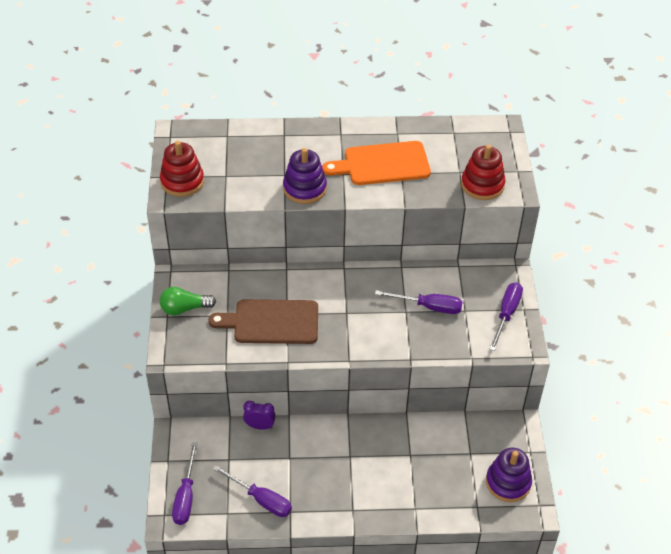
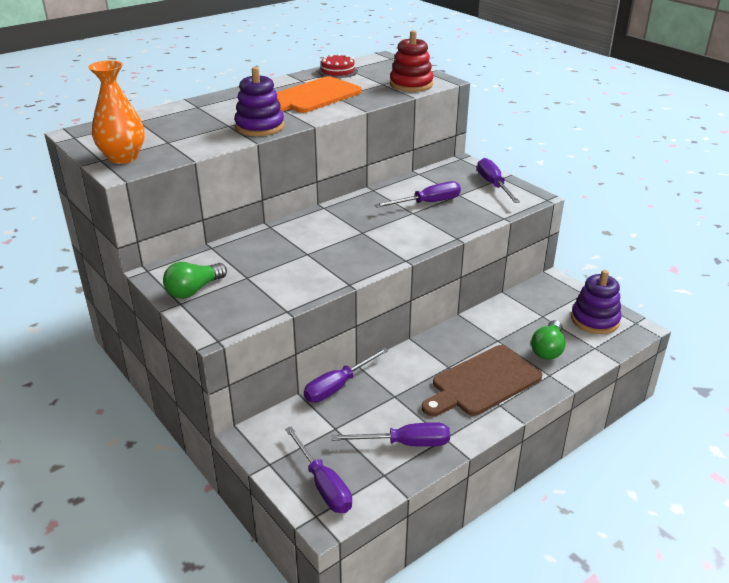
camera: 35 degrees left, 15 degrees down
red stacking toy [160,141,204,197] -> orange vase [88,61,145,164]
brown cutting board [208,299,318,344] -> brown cutting board moved to [422,345,542,416]
purple clock [243,401,276,430] -> purple screwdriver [304,347,389,402]
none -> red cake [318,53,358,78]
none -> green light bulb [531,320,566,360]

